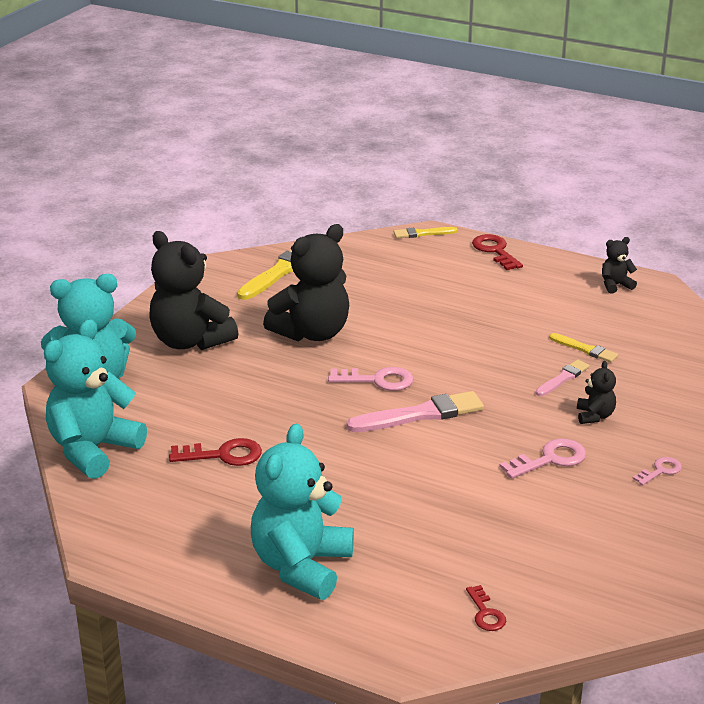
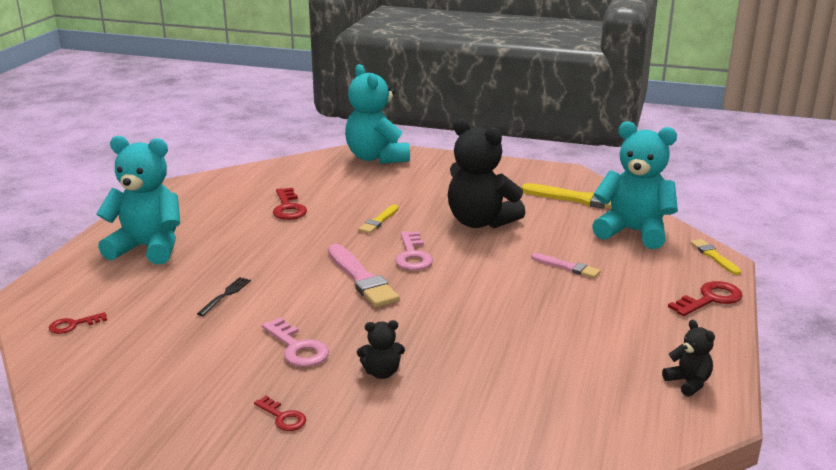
camera: 80 degrees right, 5 degrees down
turquoise teddy bear [44,319,147,479] -> turquoise teddy bear moved to [592,121,678,249]
black teddy bear [149,231,239,350] -> none
pink brush [536,360,590,396] -> pink brush moved to [531,253,601,278]
yellow brush [549,333,618,363] -> yellow brush moved to [359,205,399,234]
pink key [632,457,682,485] -> red key [254,396,306,431]
none -> black fork [197,277,251,316]

